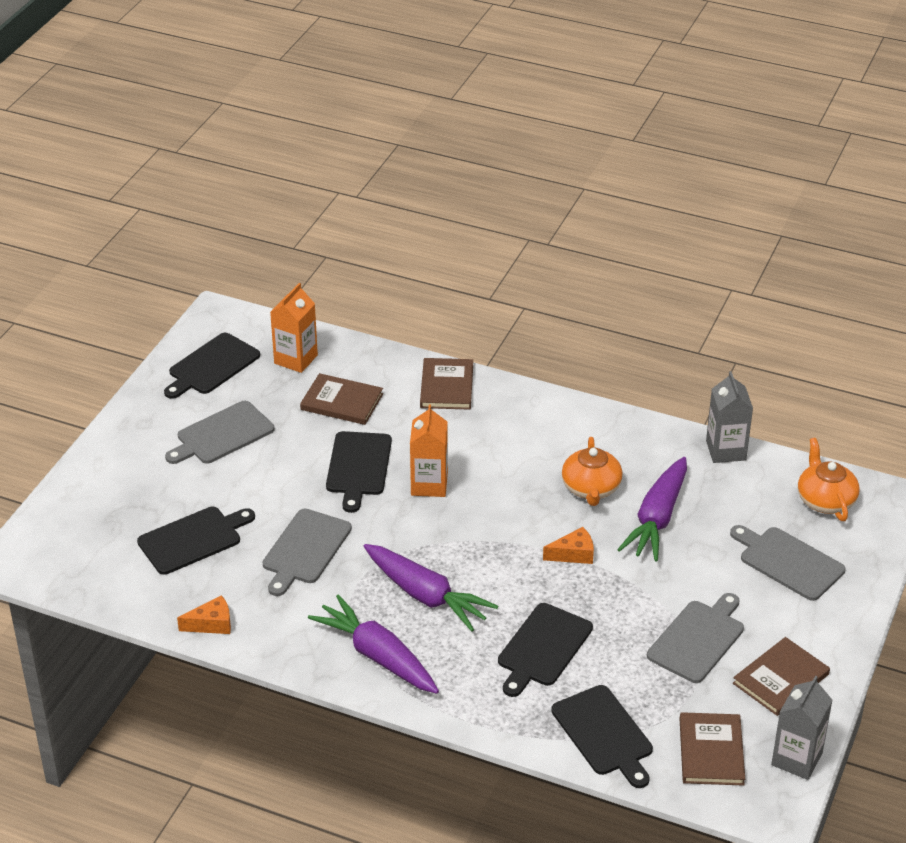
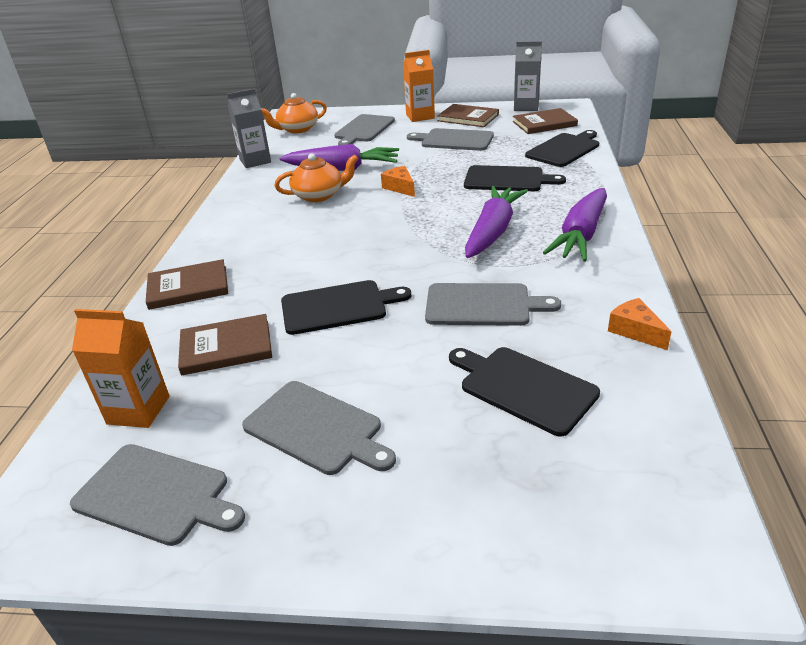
camera: 105 degrees left, 5 degrees down
black cutting board [164,333,260,399] -> grey cutting board [70,444,245,546]
brown book [300,373,383,425] -> brown book turned 75 degrees clockwise [178,314,272,376]
orange carton [410,404,448,497] -> orange carton moved to [403,50,435,122]

